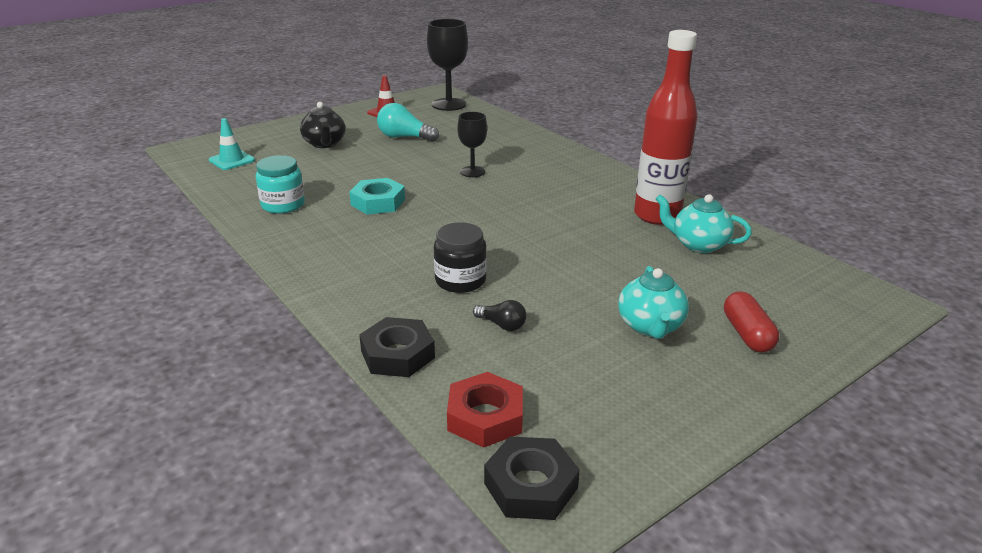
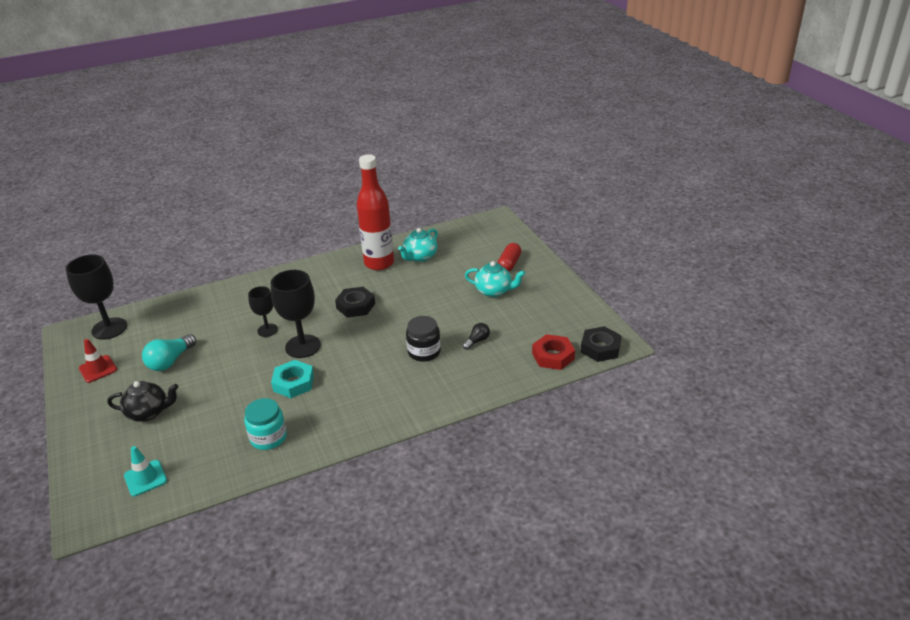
camera: 75 degrees left, 5 degrees up
black nut [359,317,435,377] -> black nut moved to [335,287,375,318]
red capsule [724,291,779,353] -> red capsule turned 75 degrees counterclockwise [498,243,521,272]
none -> black goblet [271,270,321,358]

